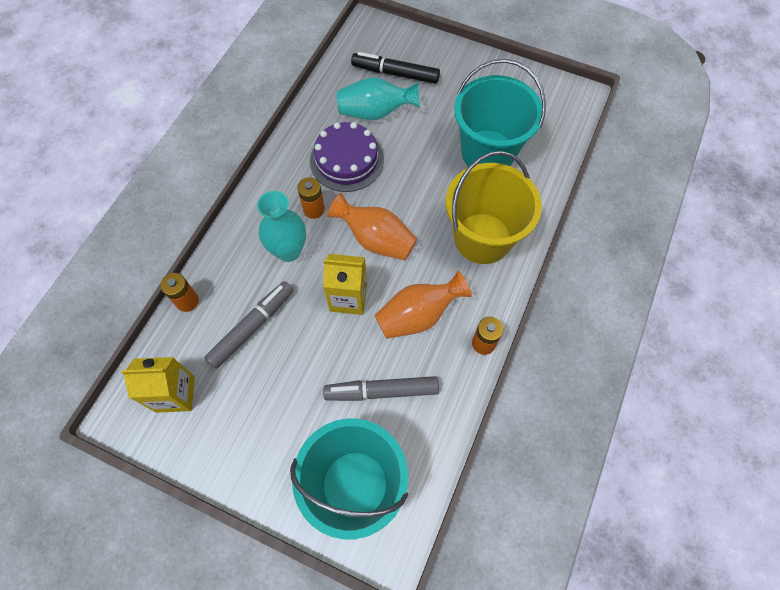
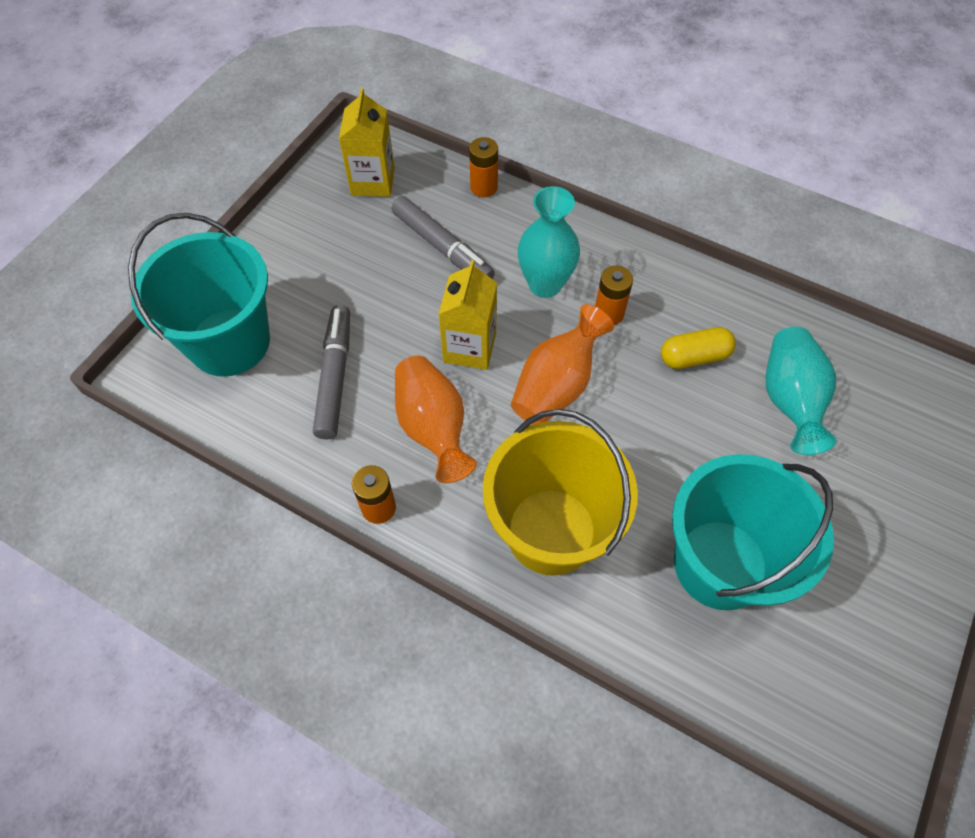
camera: 95 degrees right, 5 degrees down
purple cake [310,122,384,192] -> yellow capsule [661,327,736,369]
black marker [351,52,440,84] -> none

